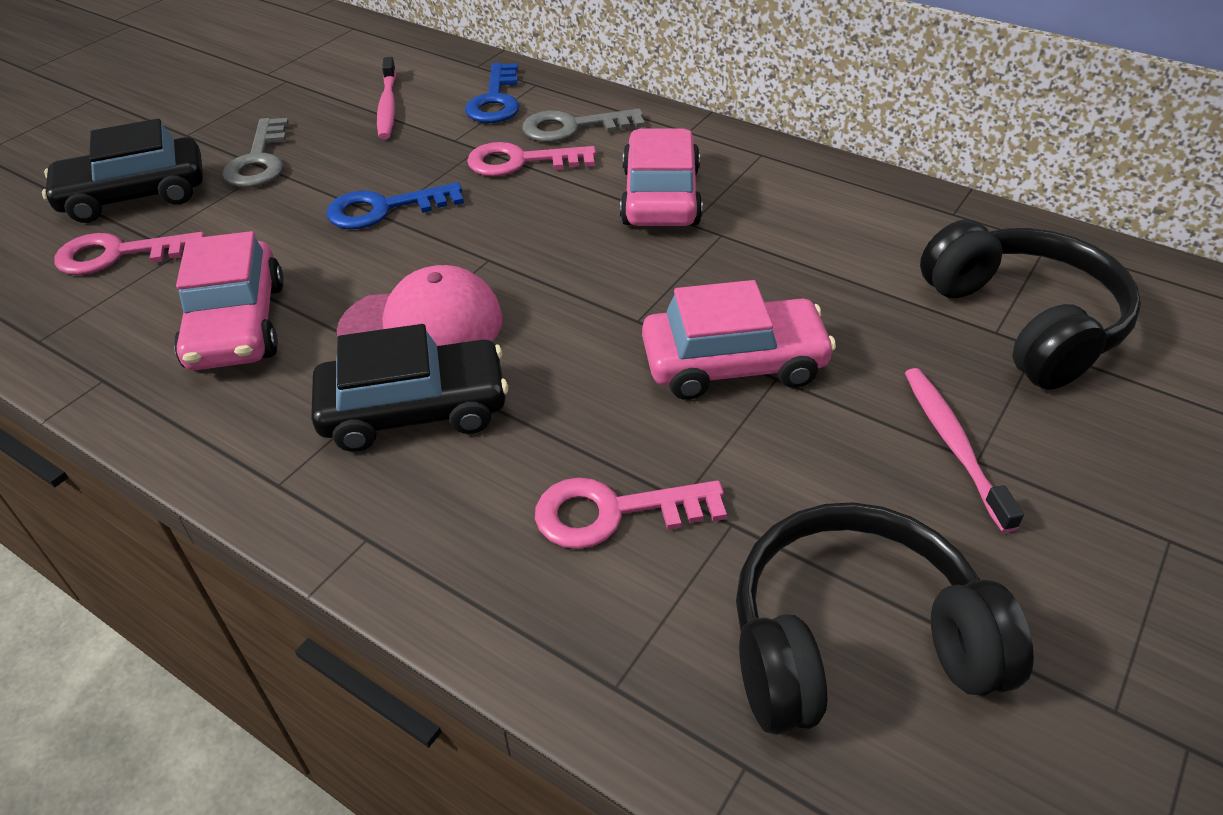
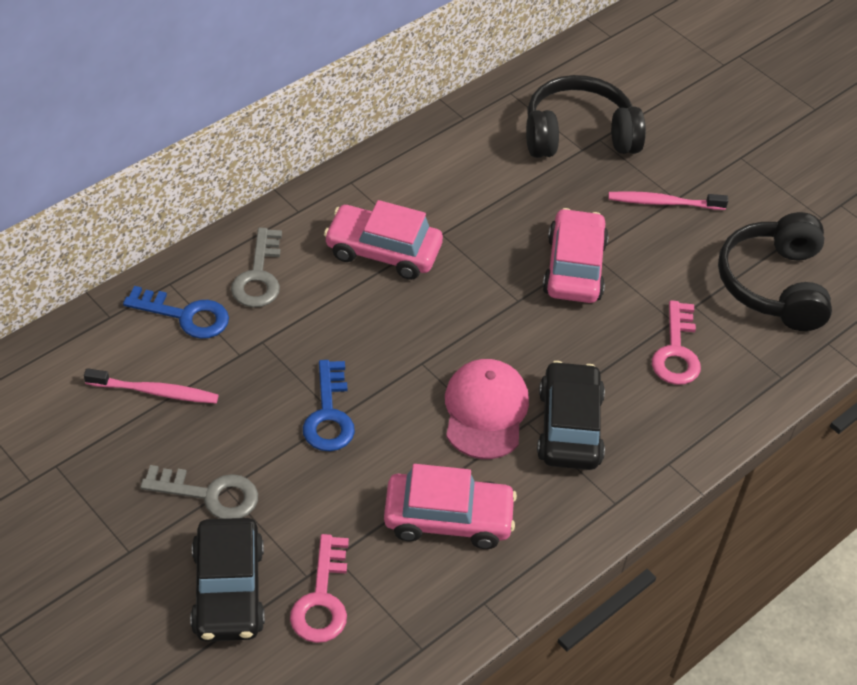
camera: 80 degrees left, 5 degrees up
pink key [467,142,596,176] -> none

